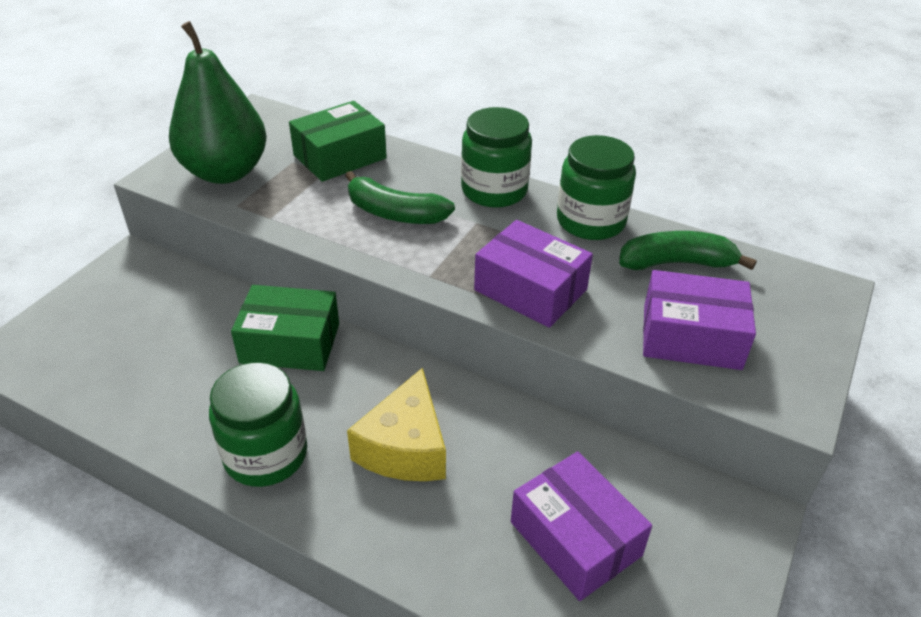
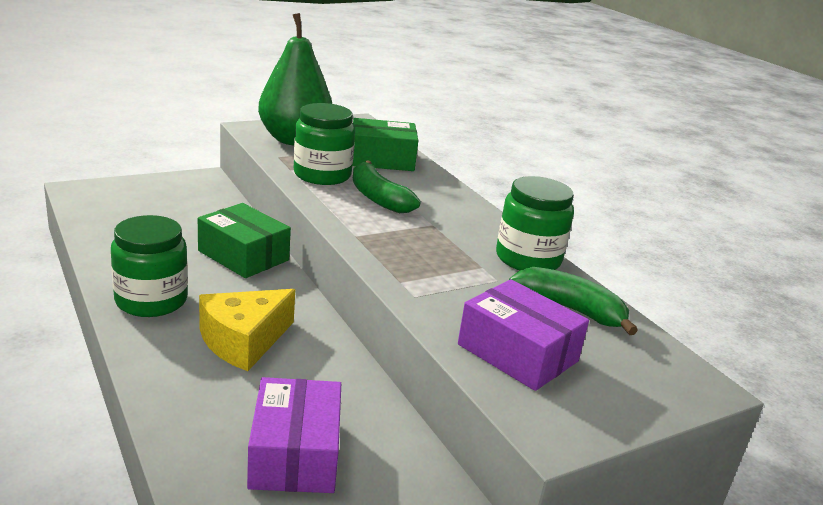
camera: 30 degrees right, 15 degrees down
green jar [461,107,532,208] -> green jar moved to [294,103,355,185]
purple box [474,220,593,328] -> none

